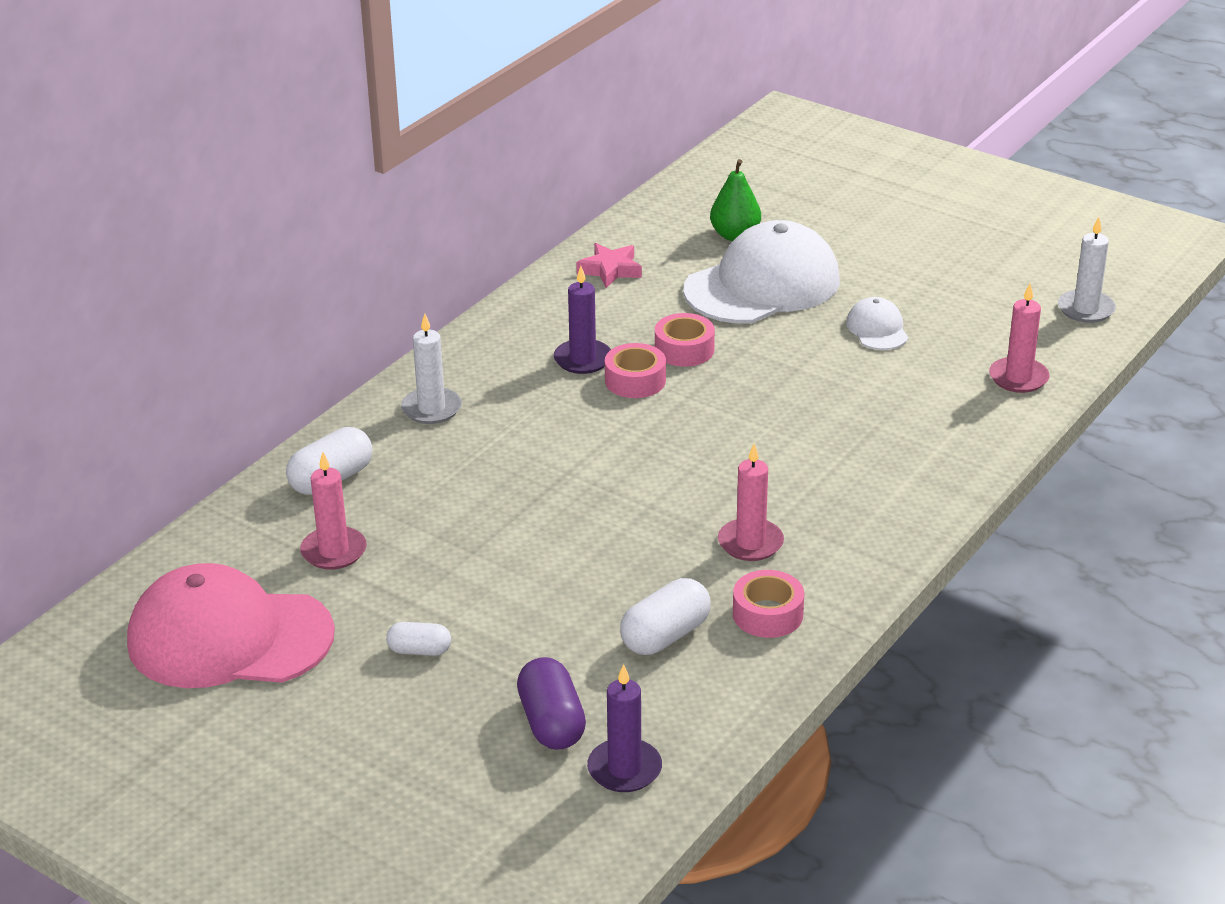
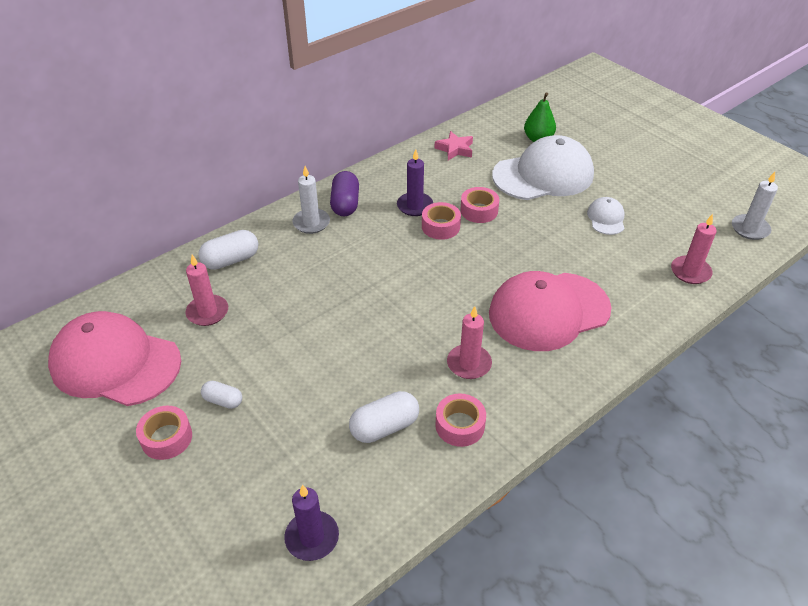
camera: 15 degrees right, 10 degrees up
purple capsule [517,657,586,750] -> purple capsule moved to [330,171,359,216]
none -> pink tape [136,406,192,460]
none -> pink cap [489,271,611,351]

